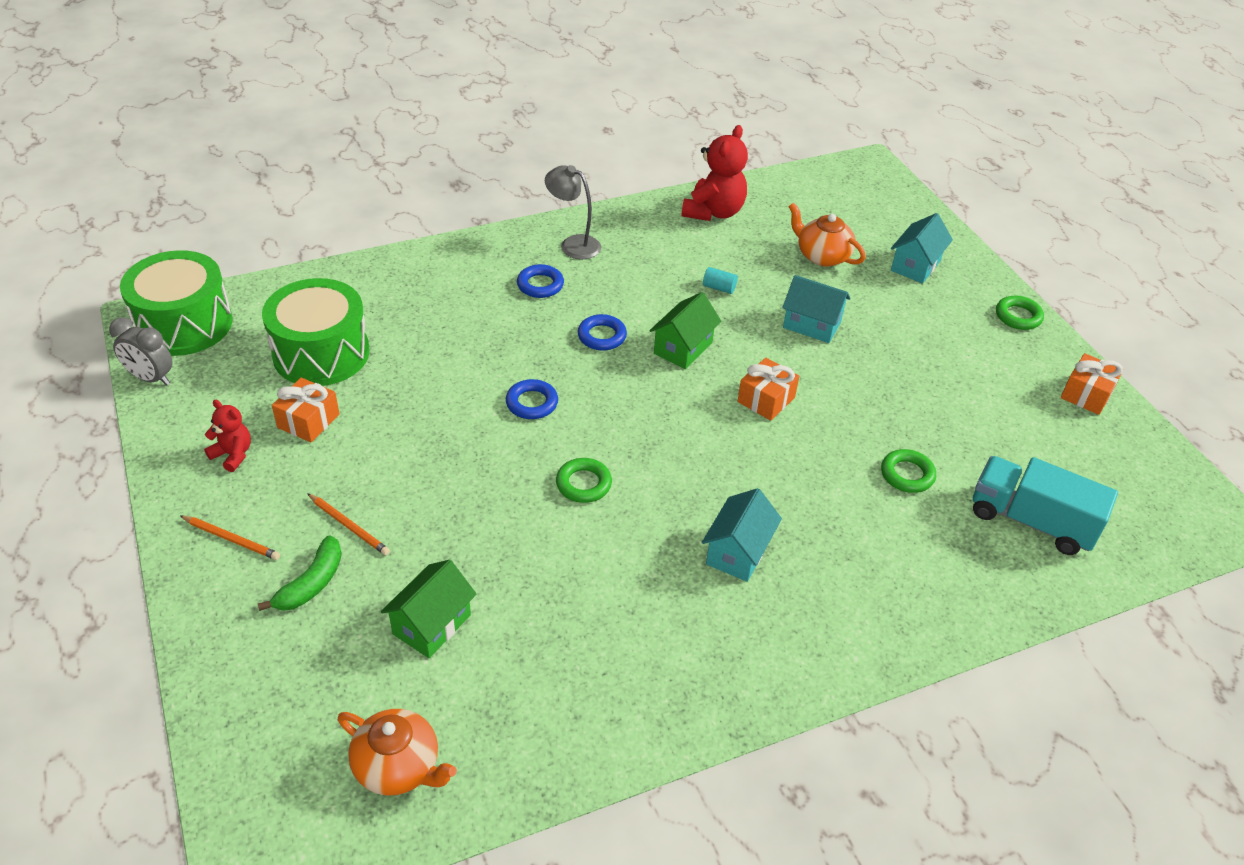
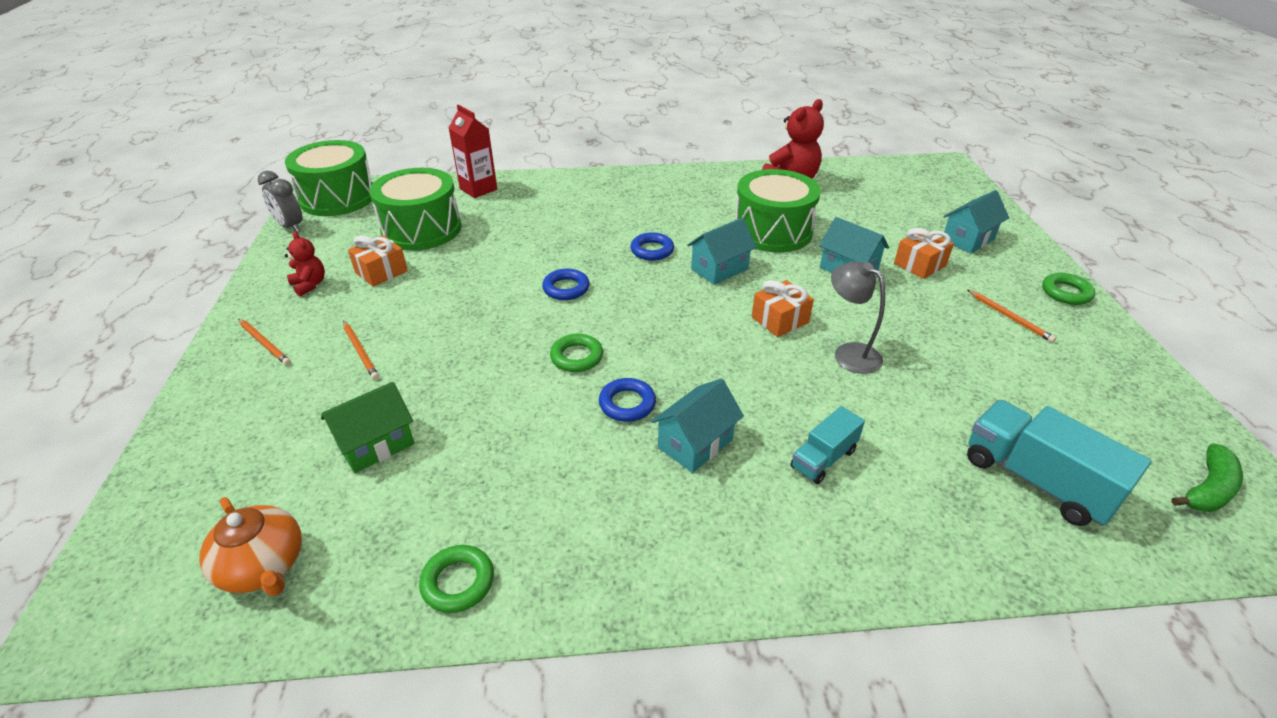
camera: 20 degrees right, 5 degrees down
green banana [258,535,342,611] -> green banana moved to [1171,444,1243,512]
blue ring [517,264,564,298] -> blue ring moved to [599,378,656,422]
grey lamp [545,165,601,259] -> grey lamp moved to [831,261,885,374]
green house [649,292,721,369] -> turquoise house [687,218,757,285]
turquoise cylinder [703,267,738,294] -> green drum [735,169,821,252]
orange teapot [788,203,866,267] -> none
green ring [881,449,936,493] -> green ring moved to [419,545,494,613]
orange gift [1061,353,1123,415] -> orange gift moved to [894,228,954,279]
none -> red carton [449,105,497,198]
none -> turquoise truck [790,406,865,484]
none -> orange pencil [967,290,1056,343]

